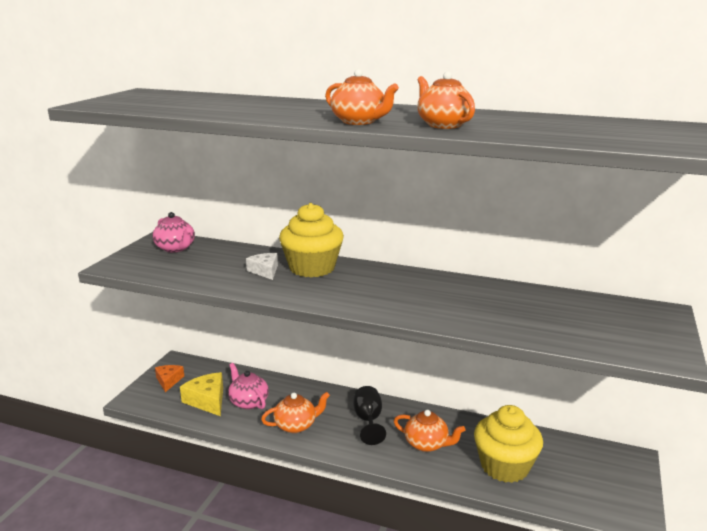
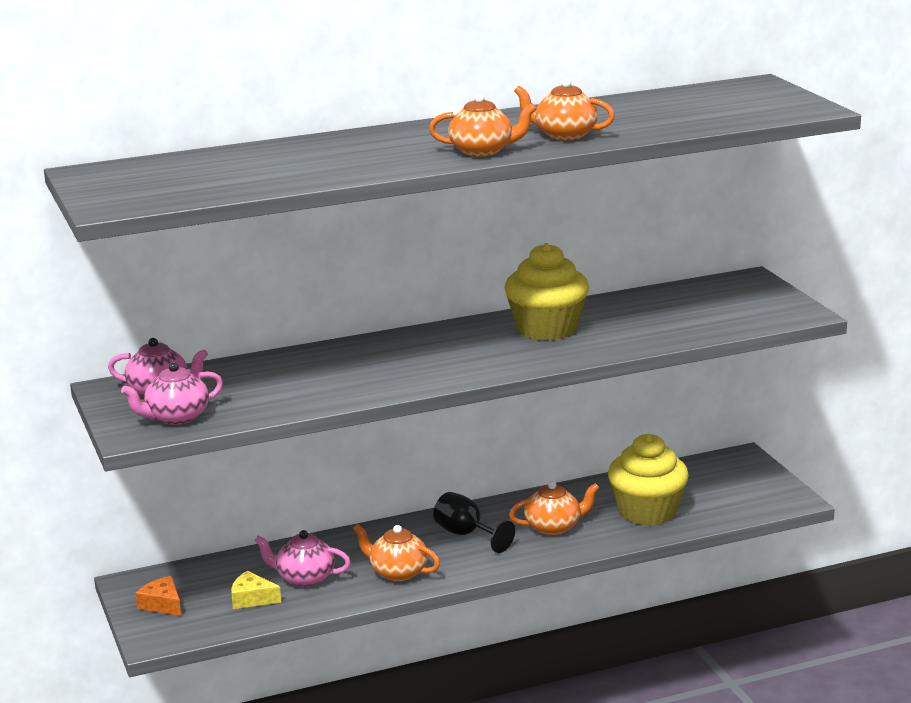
camera: 40 degrees left, 0 degrees up
yellow cheese [180,372,223,416] -> yellow cheese [231,571,281,609], size x0.66
white cheese [246,253,278,280] -> none
orange teapot [261,392,330,433] -> orange teapot turned 90 degrees counterclockwise [353,524,440,581]
yellow cupcake [279,203,344,277] -> yellow cupcake moved to [505,243,589,340]
none -> pink teapot [121,362,223,425]

